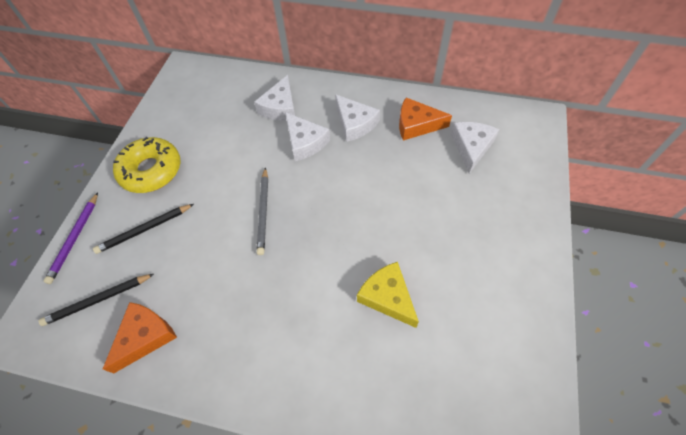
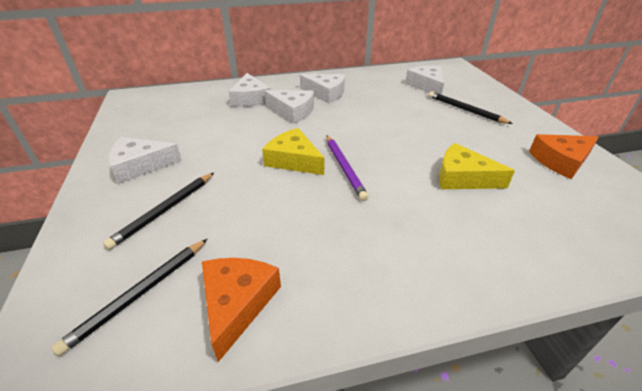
camera: 30 degrees left, 20 degrees down
purple pencil [43,192,98,284] -> purple pencil moved to [326,135,369,201]
yellow donut [113,137,180,193] -> white cheese [108,137,182,184]
grey pencil [257,167,268,255] -> yellow cheese [262,128,324,175]
orange cheese [399,98,452,140] -> orange cheese moved to [529,134,599,179]
none -> black pencil [428,91,513,124]

